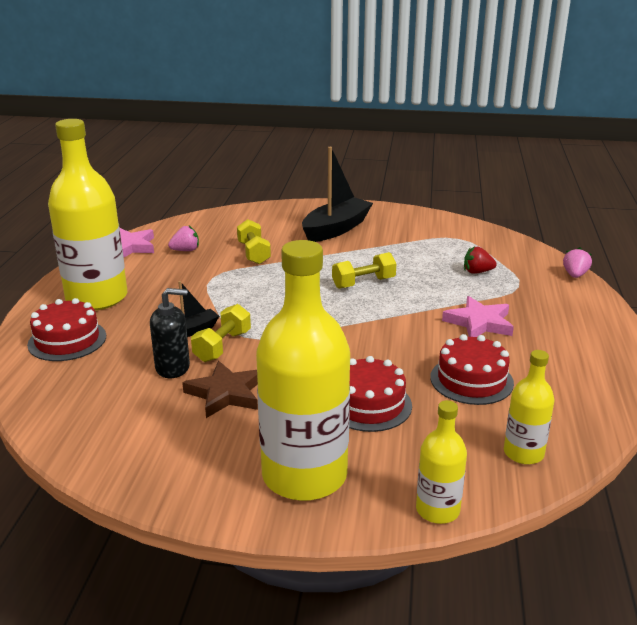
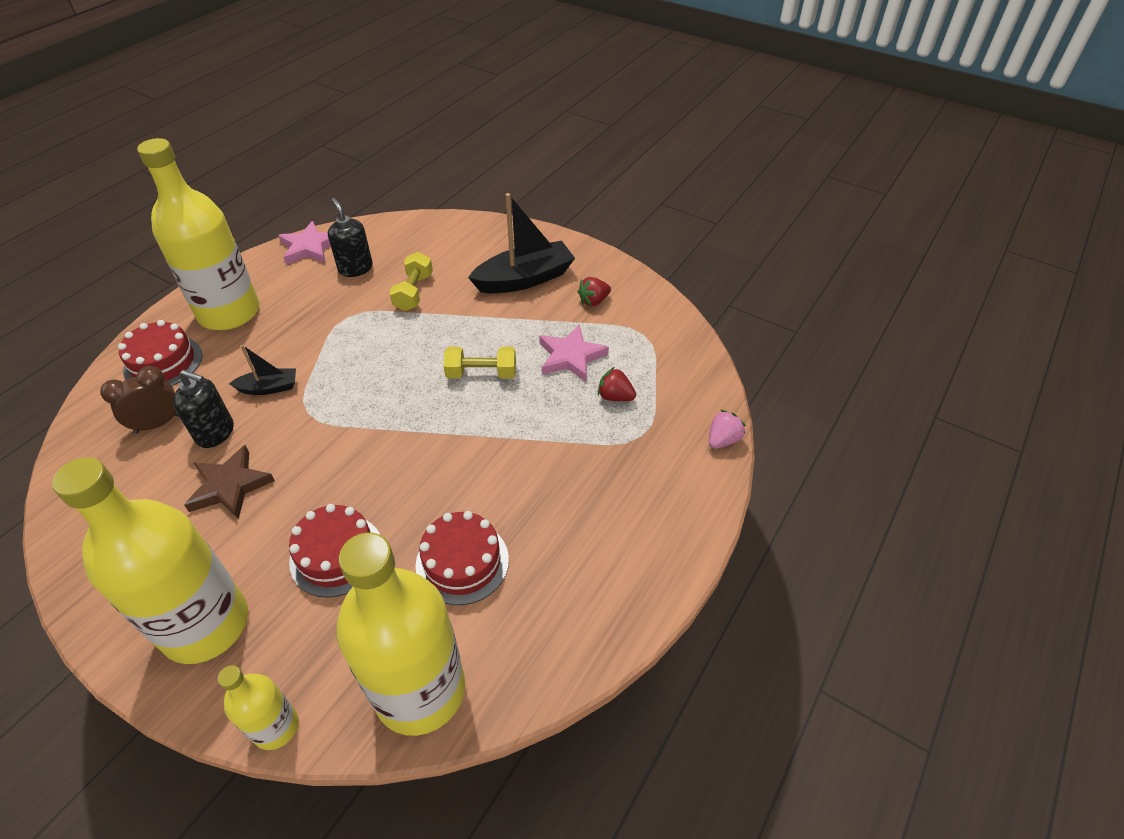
camera: 25 degrees right, 20 degrees up
pink strawberry [168,226,199,251] -> black soap dispenser [328,198,373,277]
yellow dumbbell [191,304,251,362] -> none
pink star [442,296,514,337] -> pink star moved to [539,324,609,382]
yellow bottle [504,350,554,465] -> yellow bottle [336,532,465,736], size x2.05
none -> brown clock [100,366,179,434]
none -> red strawberry [578,277,611,306]

